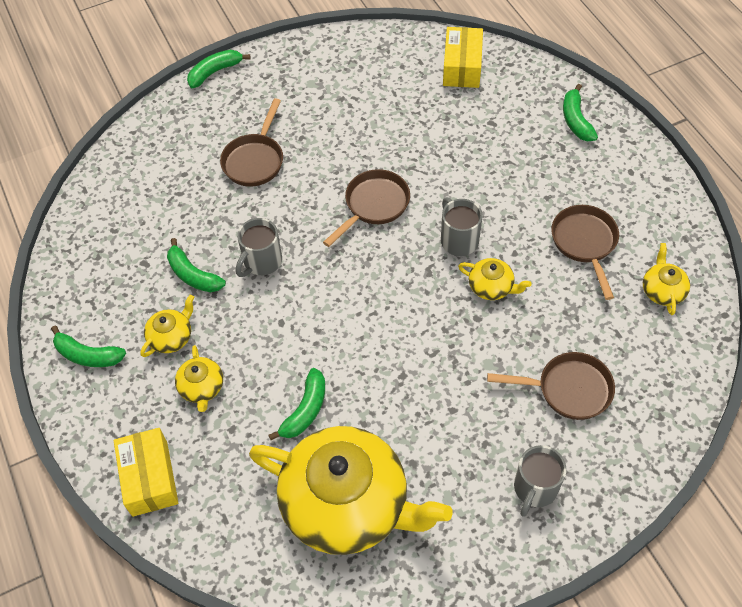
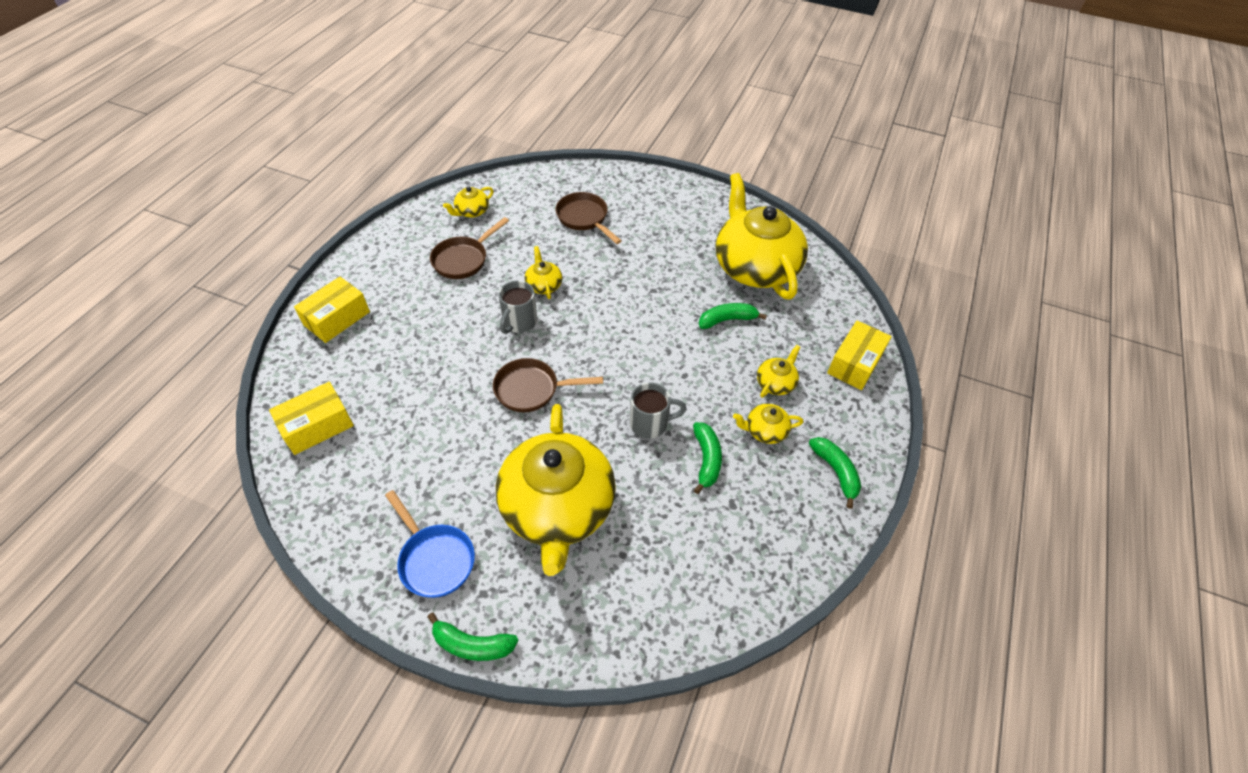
camera: 135 degrees left, 5 degrees down
brown pan [220,98,283,187] -> yellow teapot [496,404,616,576]
grey mug [514,445,566,517] -> none
green banana [563,84,598,142] -> yellow box [294,276,370,343]
none -> blue pan [385,490,475,598]

